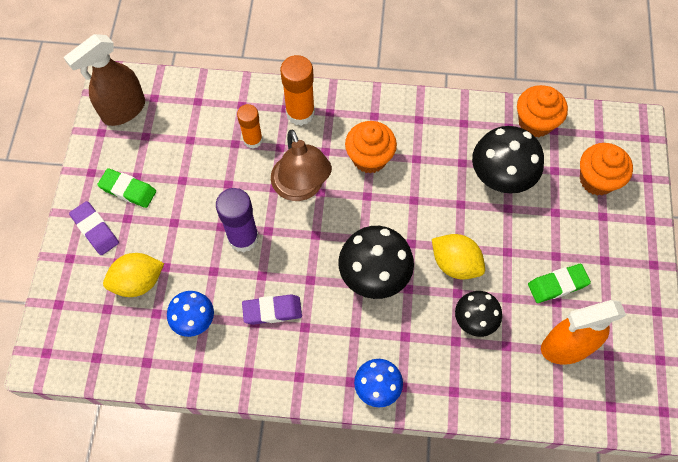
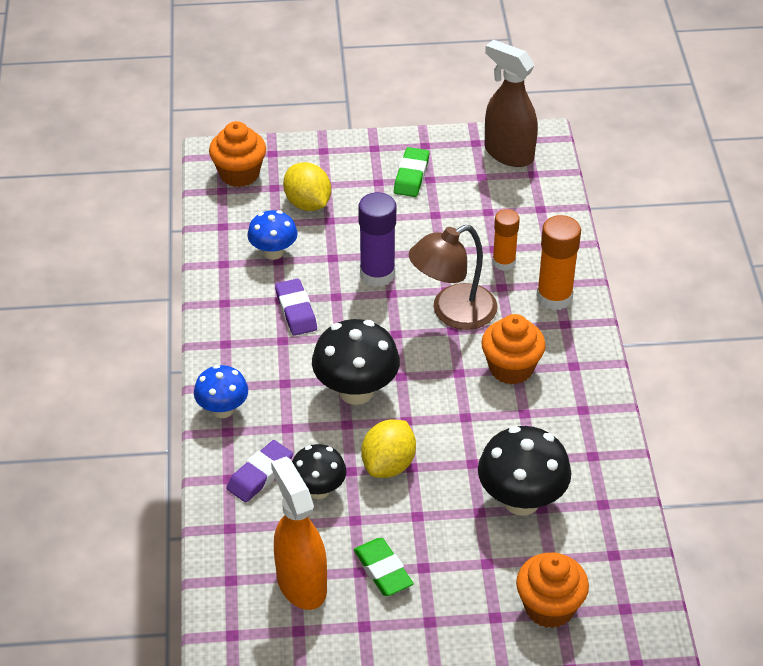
camera: 80 degrees right, 20 degrees down
purple eraser [69,201,119,255] -> purple eraser moved to [227,440,293,503]
orange cupcake [517,85,568,137] -> orange cupcake moved to [209,121,266,187]

